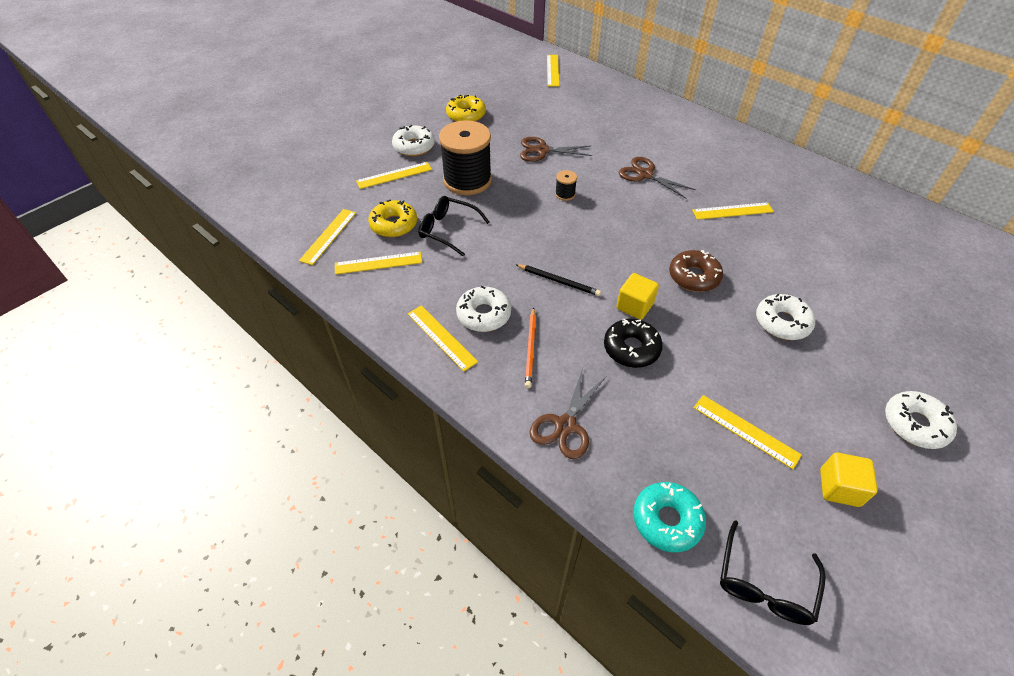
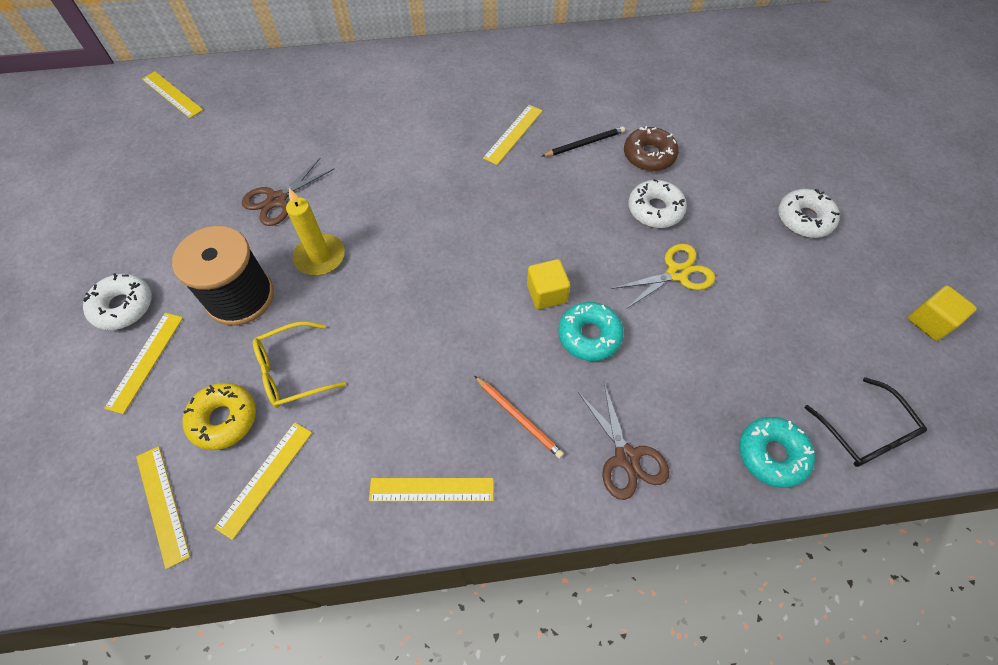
camera: 50 degrees left, 10 degrees up
black glasses [418,196,489,256] -> yellow glasses [253,322,346,408]
yellow donut [446,95,486,122] -> none
white donut [456,286,511,332] -> none
black pencil [515,264,601,296] -> black pencil moved to [542,126,625,157]
black spool [555,170,577,201] -> none
black donut [604,319,663,368] -> turquoise donut [558,302,624,361]
brown scissors [619,157,696,198] -> none
brown donut [669,250,723,292] -> brown donut moved to [624,126,679,171]
yellow ruler [694,395,802,469] -> none
yellow cube [820,453,878,507] -> yellow cube moved to [908,286,977,341]
none -> yellow candle [286,188,345,275]
none -> yellow scissors [611,243,715,310]

